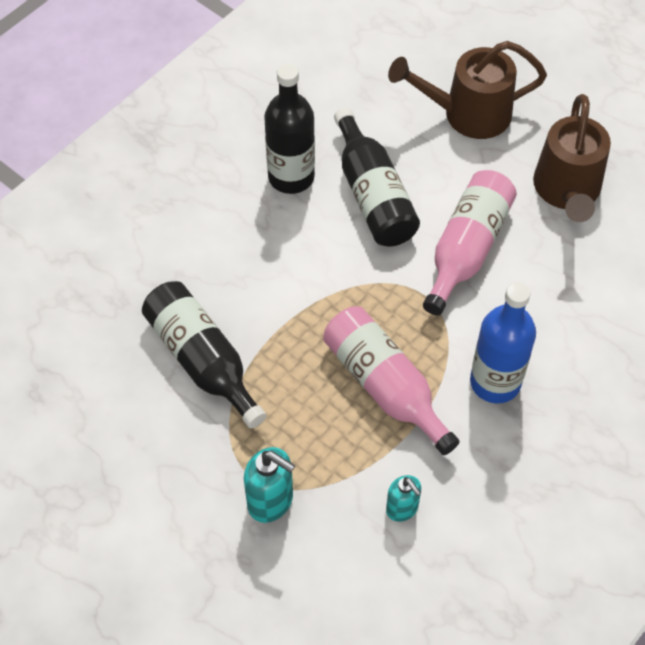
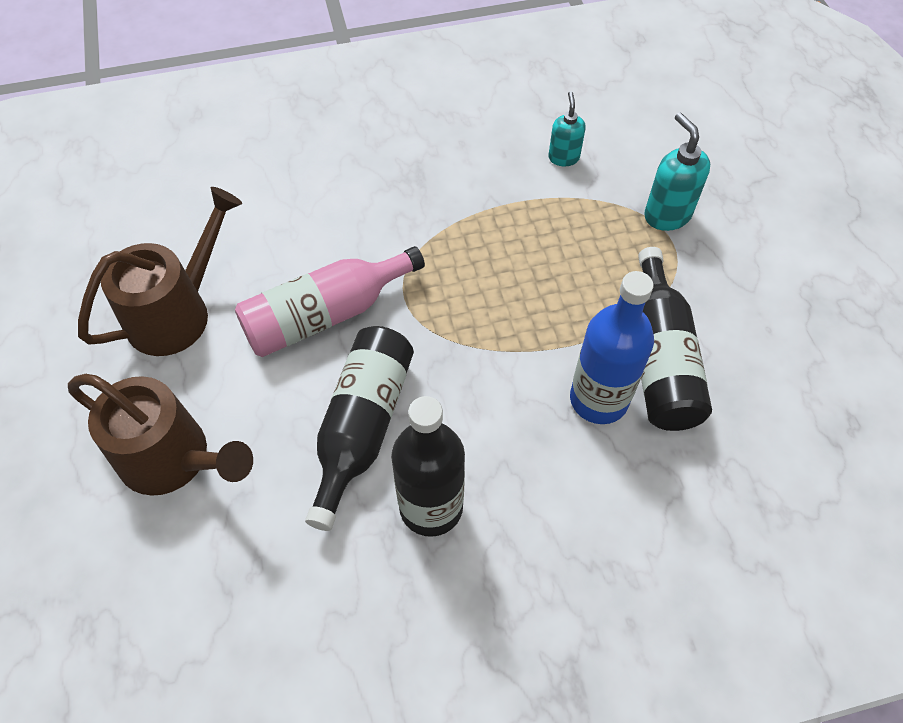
camera: 145 degrees left, 0 degrees up
pink bottle [323,306,460,455] -> none
blue bottle [470,282,536,403] -> blue bottle moved to [570,271,654,424]

